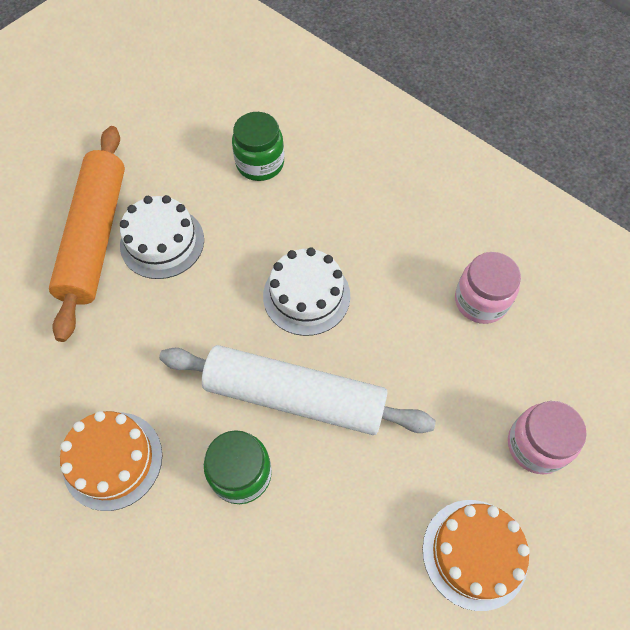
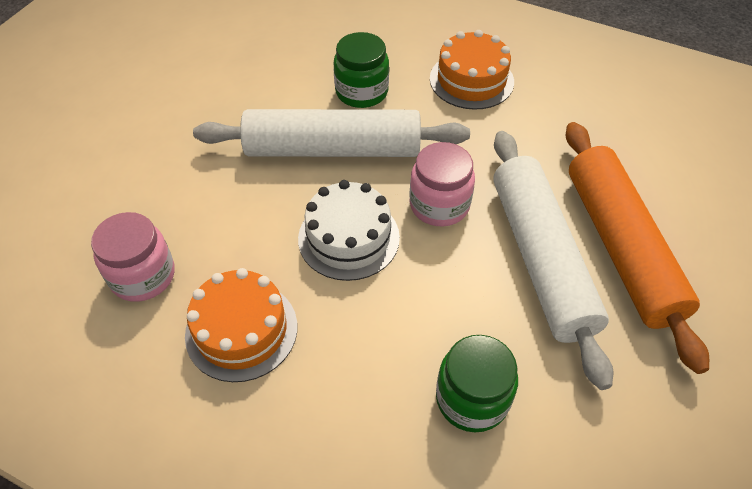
camera: 165 degrees right, 10 degrees down
white cake [120,195,204,279] -> white rolling pin [493,131,613,390]
orange cake [423,500,530,611] -> orange cake moved to [185,268,297,382]
pink jar [508,401,587,474] -> pink jar moved to [409,142,475,226]

